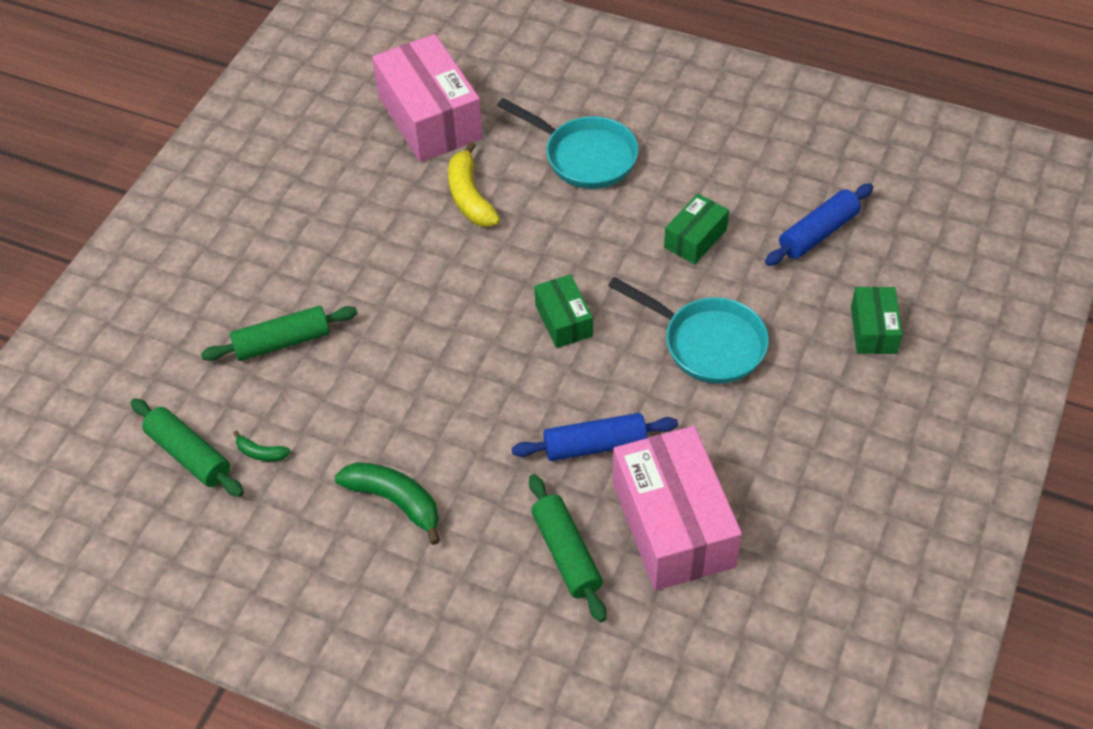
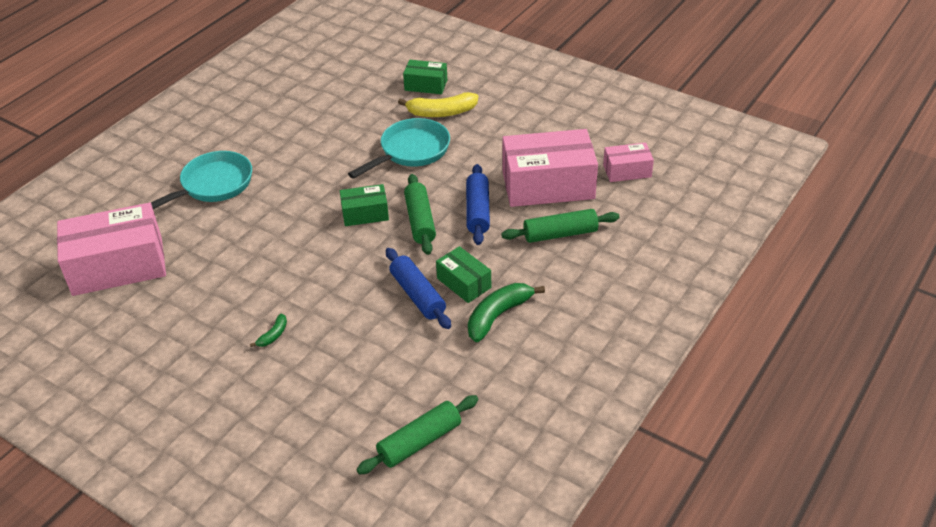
camera: 80 degrees left, 10 degrees down
green rolling pin [201,306,357,361] -> green rolling pin moved to [404,174,436,255]
green banana [233,431,291,461] -> green banana moved to [250,313,287,347]
yellow banana [448,142,500,227] -> yellow banana moved to [398,92,478,117]
green box [664,194,729,264] -> green box moved to [436,246,491,303]
blue rolling pin [765,183,873,266] -> blue rolling pin moved to [386,248,451,329]
none -> pink box [603,142,654,182]

